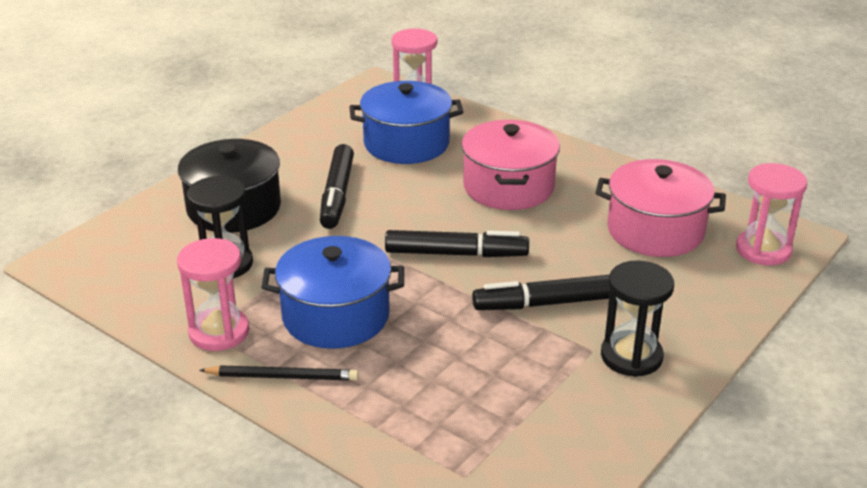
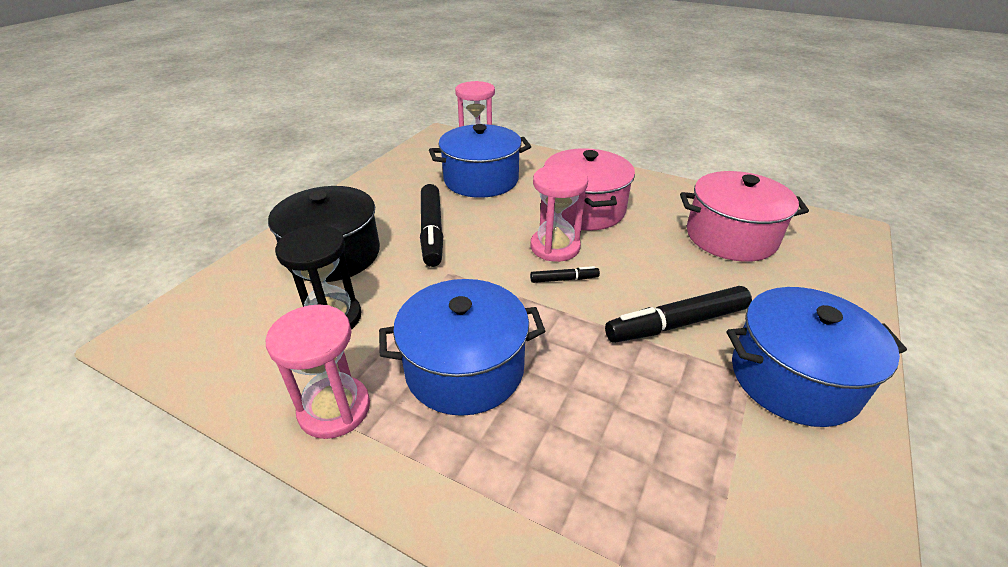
camera: 10 degrees left, 5 degrees up
black pencil [199,365,359,381] -> none
black marker [385,230,529,257] -> black marker [530,266,600,283], size x0.49
black hourglass [601,260,674,377] -> blue pot [726,287,907,427]
pink hourglass [736,163,807,265] -> pink hourglass moved to [531,165,588,262]

